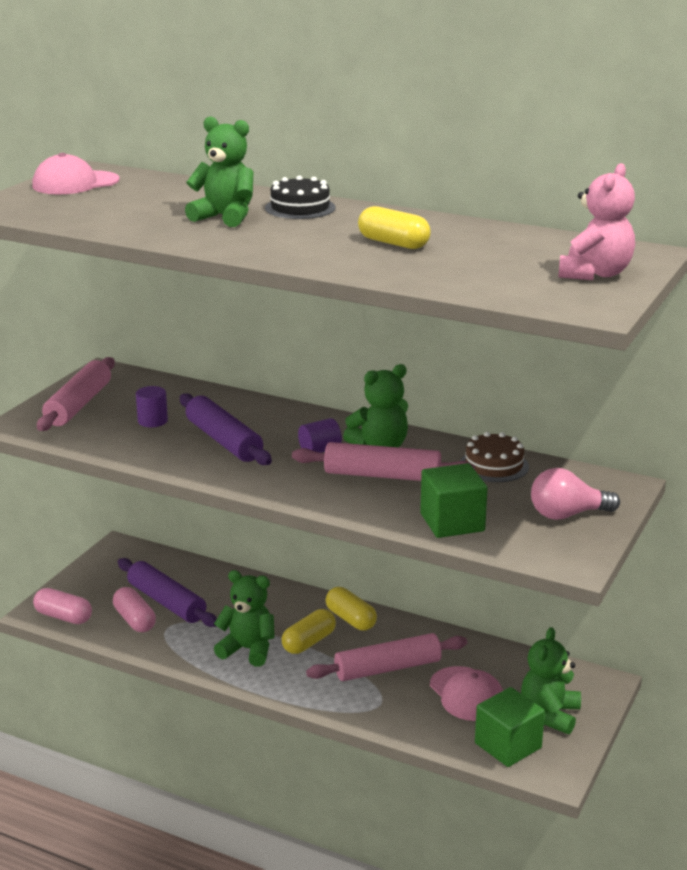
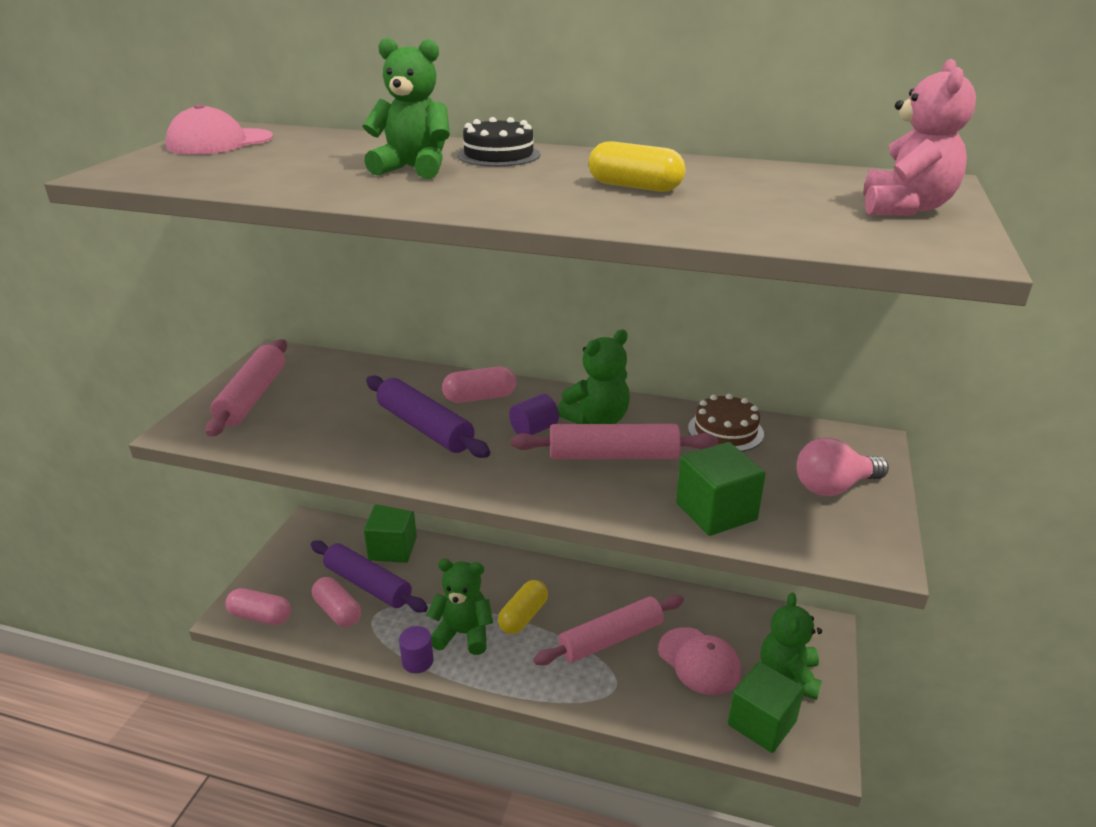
camera: 10 degrees left, 5 degrees up
purple cylinder [136,386,168,427] -> purple cylinder moved to [399,626,434,673]
yellow capsule [326,587,377,630] -> none
none -> green cube [364,504,417,563]
none -> pink capsule [442,367,516,403]

